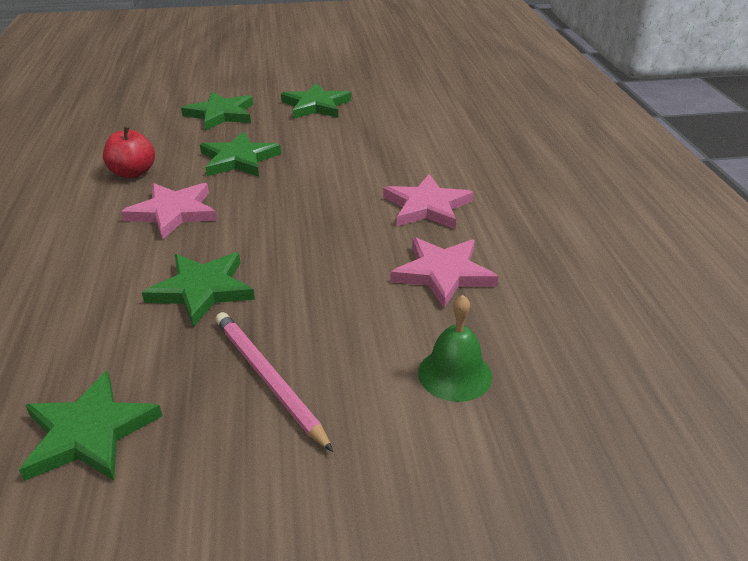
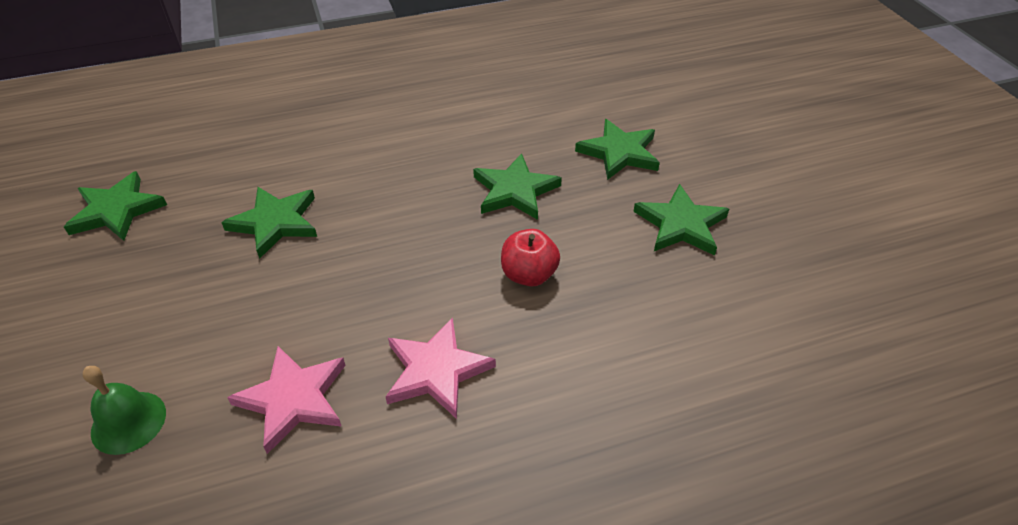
camera: 80 degrees right, 10 degrees up
red apple [103,125,155,178] -> red apple moved to [501,229,560,286]
pink star [121,183,217,240] -> none
pink pencil [216,312,333,452] -> none

